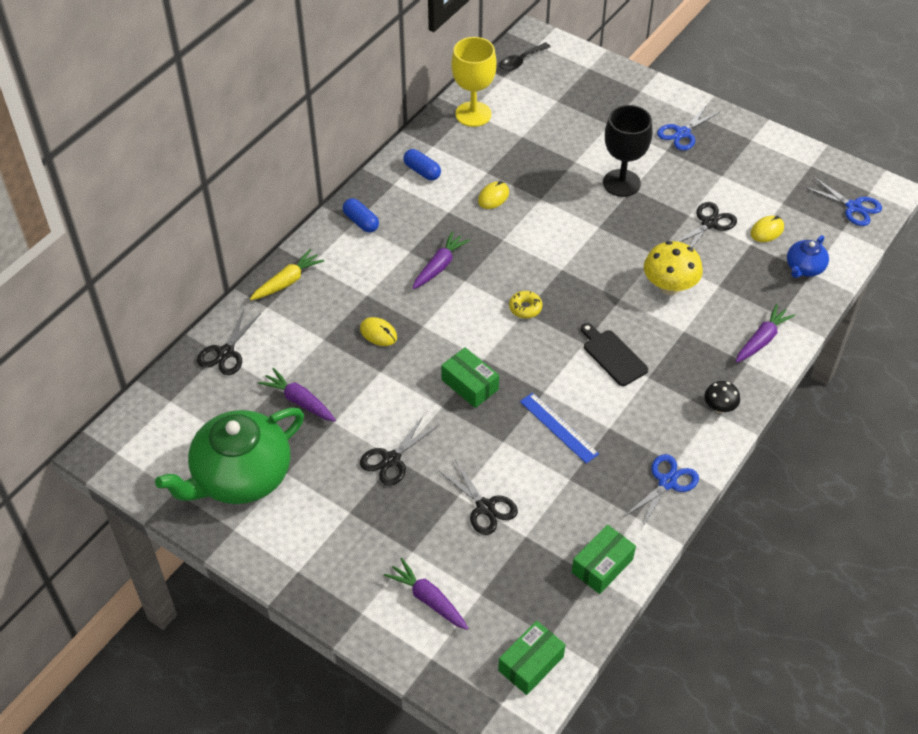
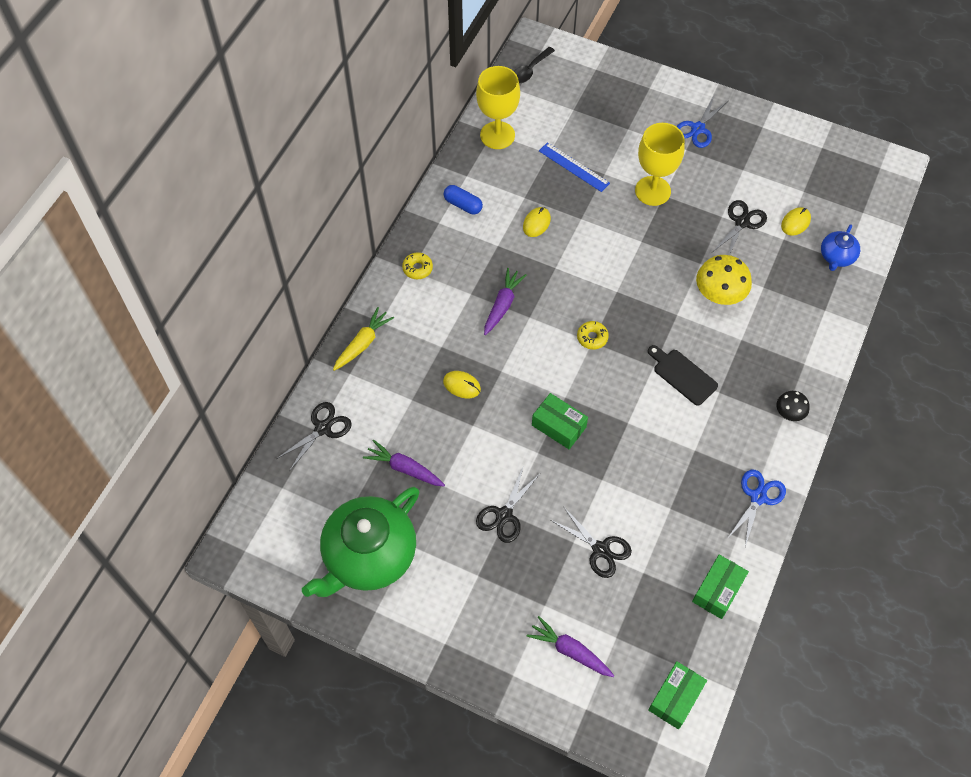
camera: 10 degrees left, 10 degrees up
black scissors [197,309,261,375] -> black scissors turned 150 degrees counterclockwise [276,402,352,471]
blue capsule [343,198,379,233] -> yellow donut [402,252,433,279]
blue ruler [520,392,599,464] -> blue ruler moved to [539,142,610,192]
black goblet [603,105,652,197] -> yellow goblet [635,123,685,206]
purple carrot [736,304,796,363] -> none
blue scissors [804,176,882,226] -> none

